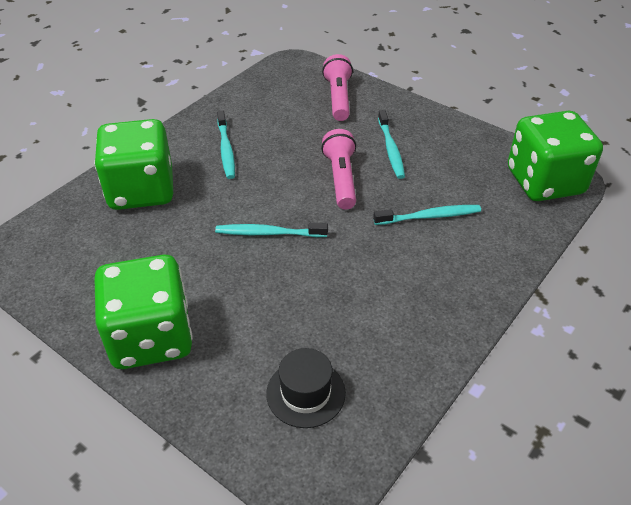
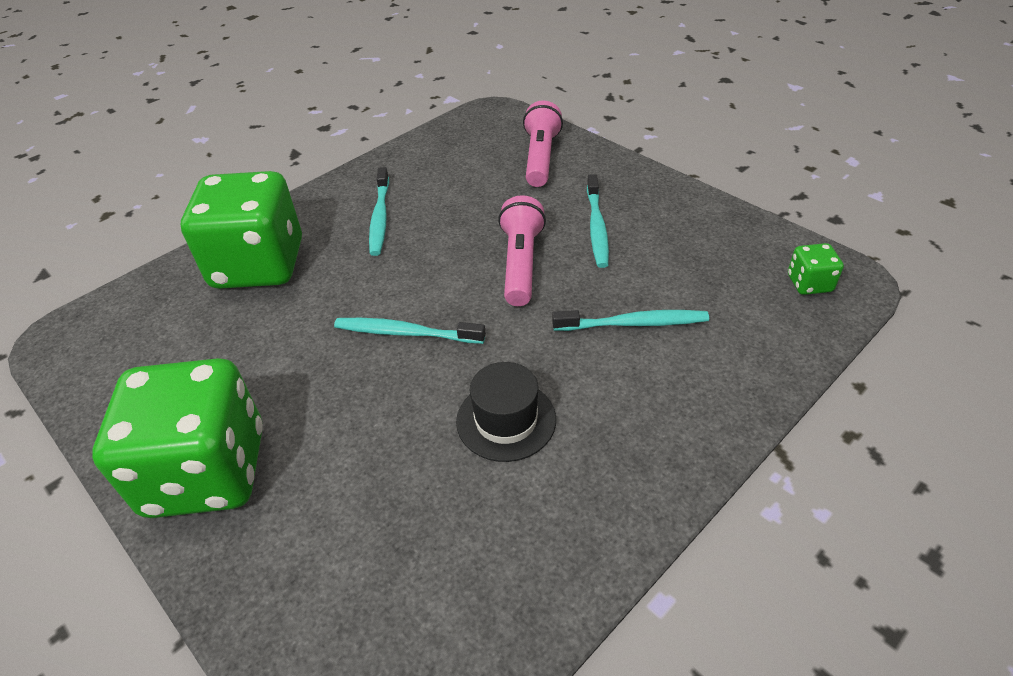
camera: 10 degrees right, 0 degrees up
black hat [266,348,346,428] -> black hat moved to [456,362,556,462]
green dice [508,111,603,201] -> green dice [788,243,844,295], size x0.41

